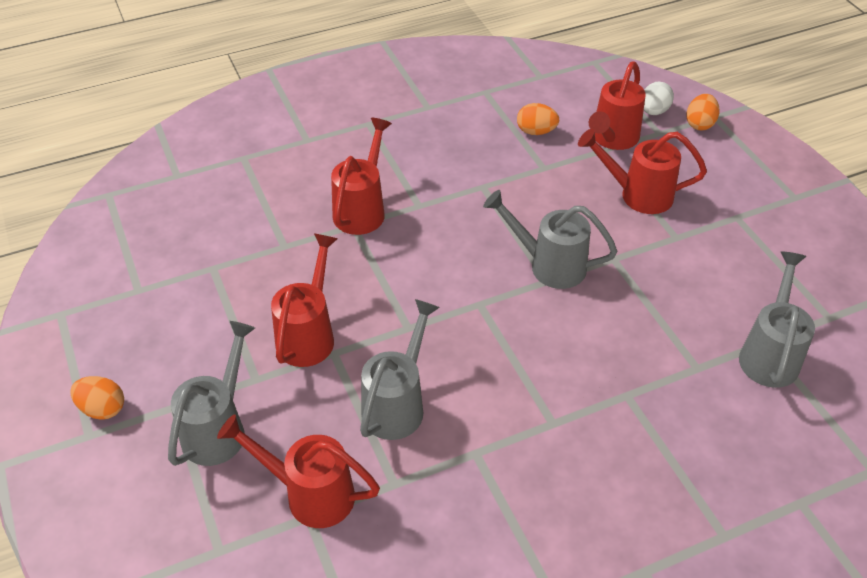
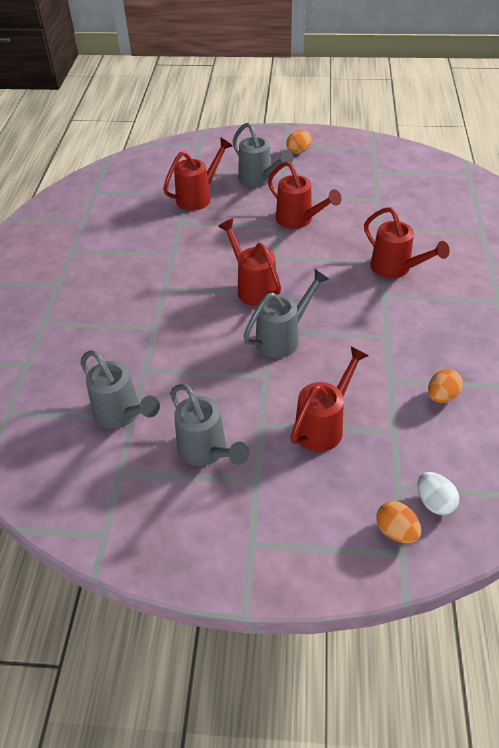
camera: 120 degrees right, 0 degrees up
grey watering can [360,299,440,440] -> grey watering can moved to [170,384,250,466]
red watering can [589,62,646,150] -> red watering can moved to [218,219,281,306]

